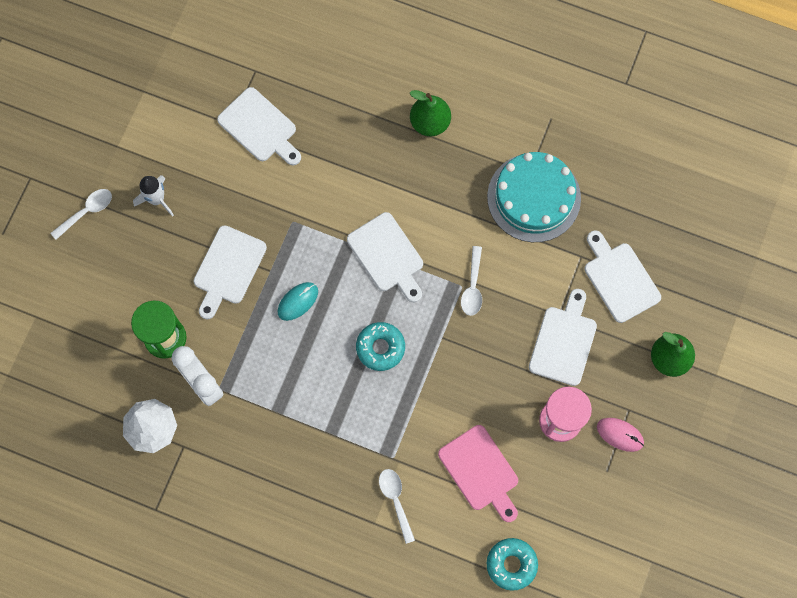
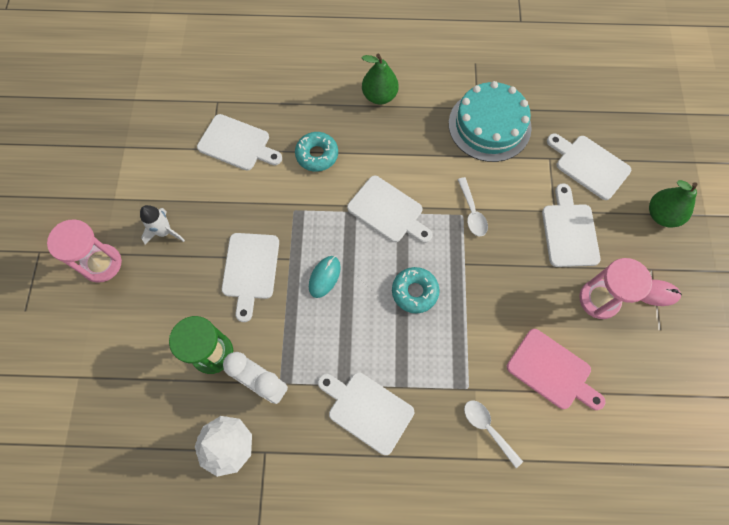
camera: 20 degrees left, 5 degrees down
white spoon [50,189,112,240] -> pink hourglass [47,219,122,283]
turquoise donut [487,538,538,591] -> turquoise donut moved to [295,132,338,172]
none -> white cutting board [318,372,414,455]

